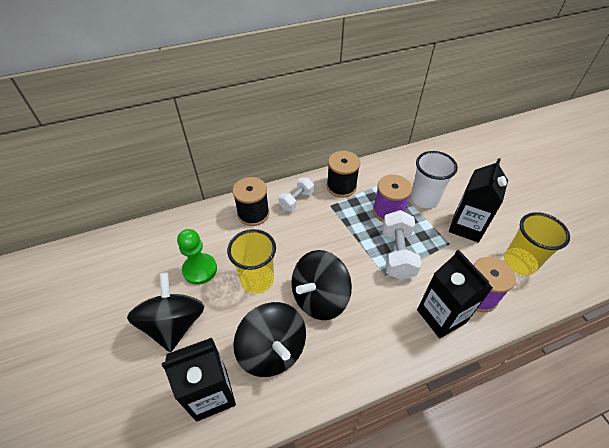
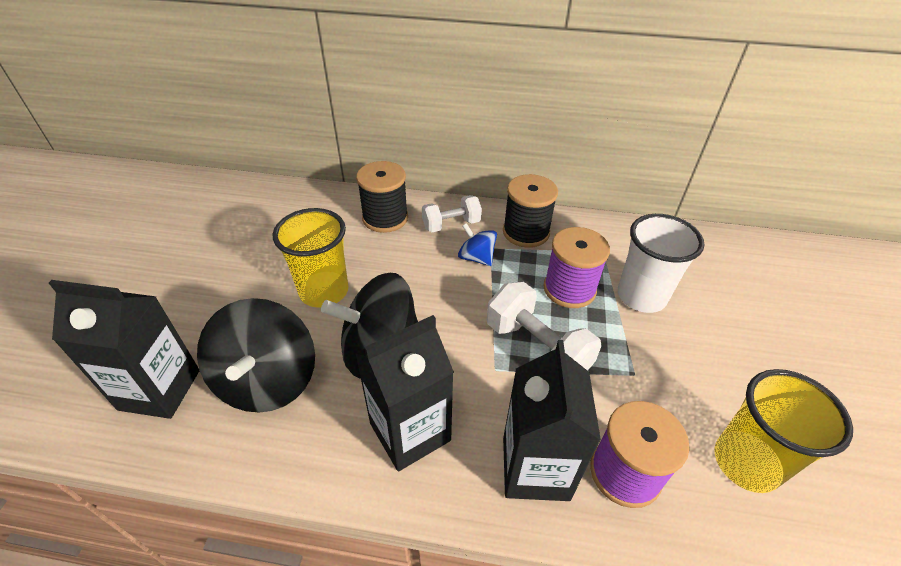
camera: 30 degrees right, 5 degrees down
black spinning top [127,273,205,352] -> none
green pawn [177,229,217,285] -> none
white dumbbell [382,210,422,280] -> white dumbbell turned 75 degrees counterclockwise [487,282,602,371]
black carton [449,158,508,243] -> black carton moved to [355,315,454,471]
none -> blue spinning top [458,223,497,266]

